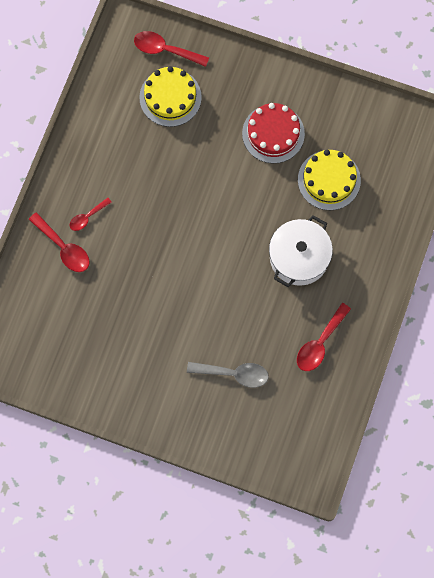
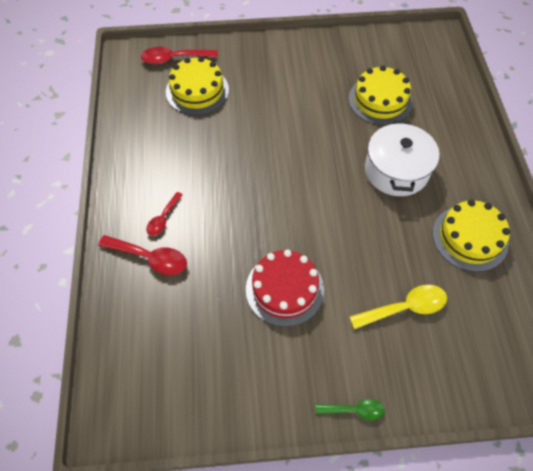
camera: 25 degrees left, 15 degrees down
grey spoon [187,362,269,388] -> yellow spoon [349,285,447,329]
red cake [242,103,305,163] -> red cake moved to [246,250,324,327]
red spoon [297,303,351,371] -> yellow cake [433,200,510,272]
none -> green spoon [316,399,385,421]

